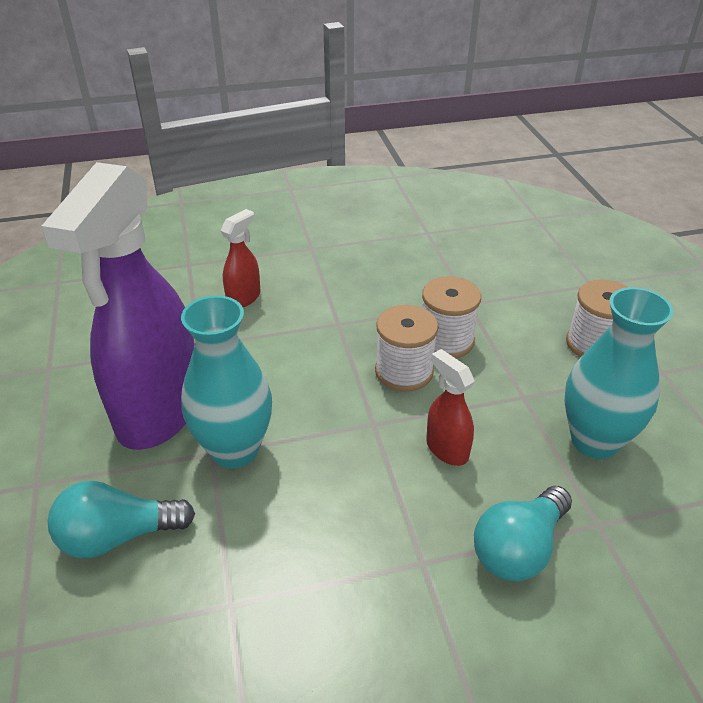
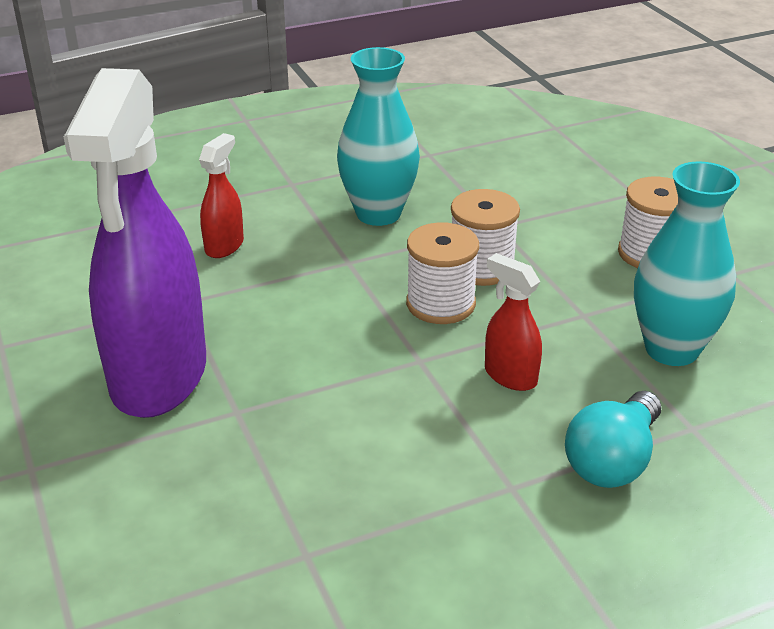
camera: 10 degrees left, 5 degrees down
turquoise light bulb [48,481,195,558] -> none
turquoise vase [181,295,272,469] -> turquoise vase moved to [337,47,420,226]

